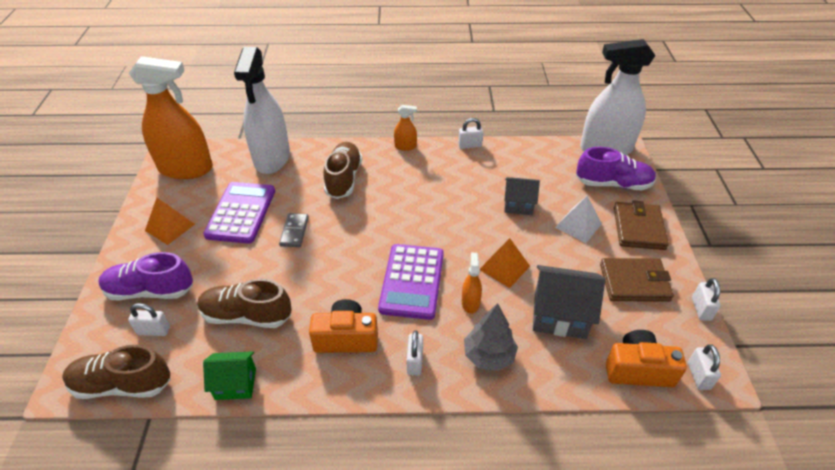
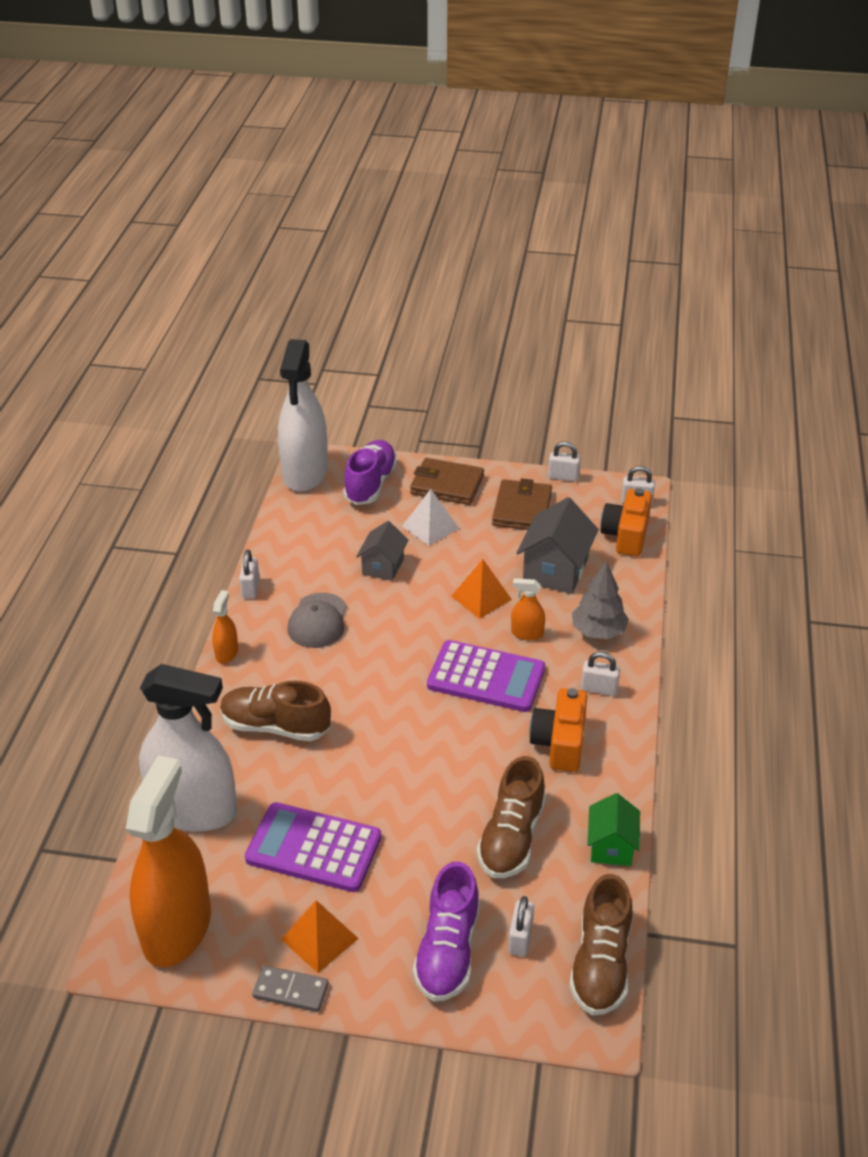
camera: 80 degrees left, 5 degrees down
grey domino [279,213,309,247] -> grey domino moved to [252,965,329,1012]
none -> grey cap [287,593,347,648]

